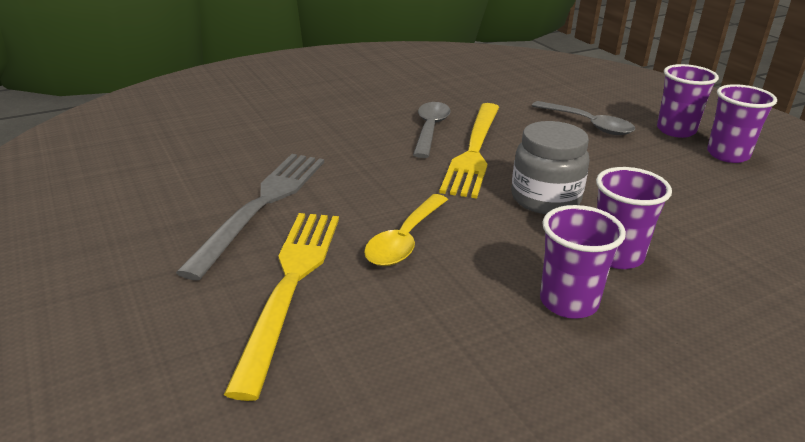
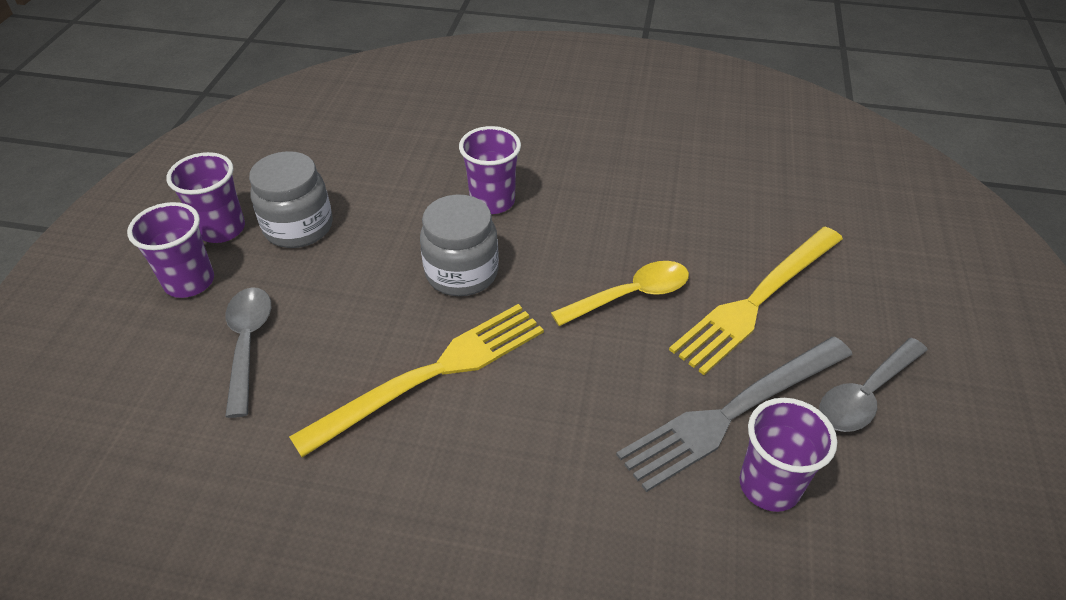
camera: 140 degrees left, 15 degrees up
grey spoon [413,102,450,158] -> grey spoon moved to [819,338,928,432]
purple cup [540,205,626,319] -> purple cup moved to [740,398,837,512]
none -> grey jar [249,151,332,248]

